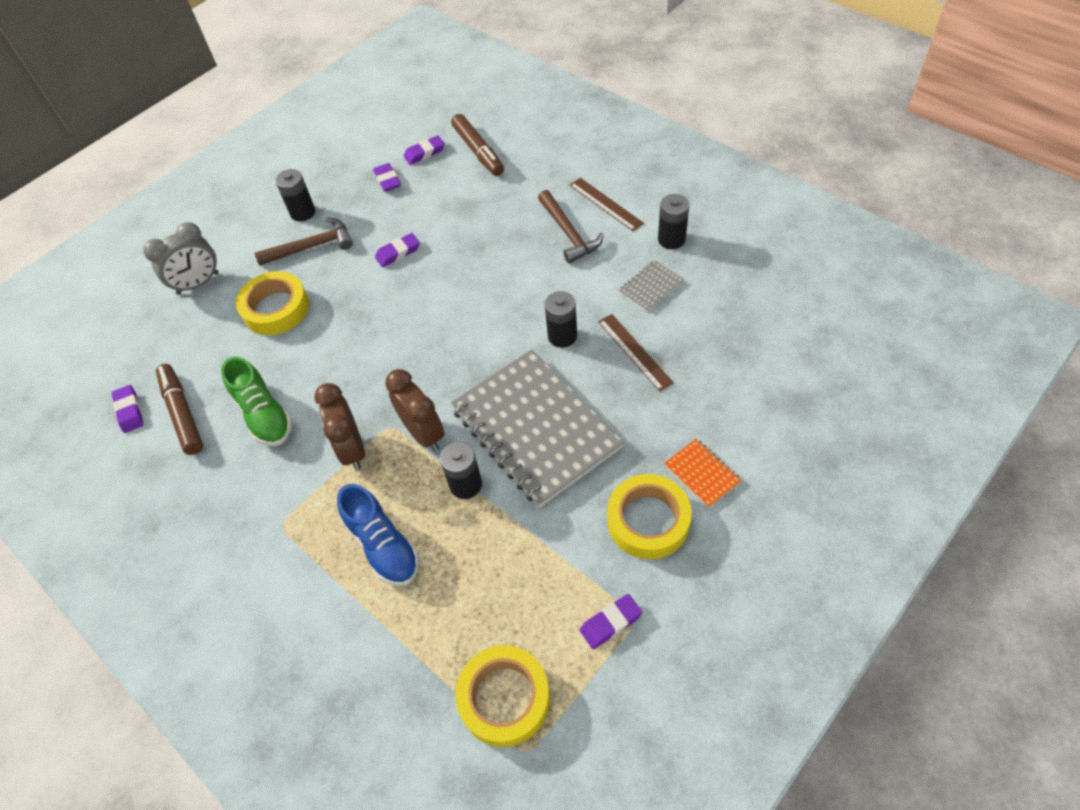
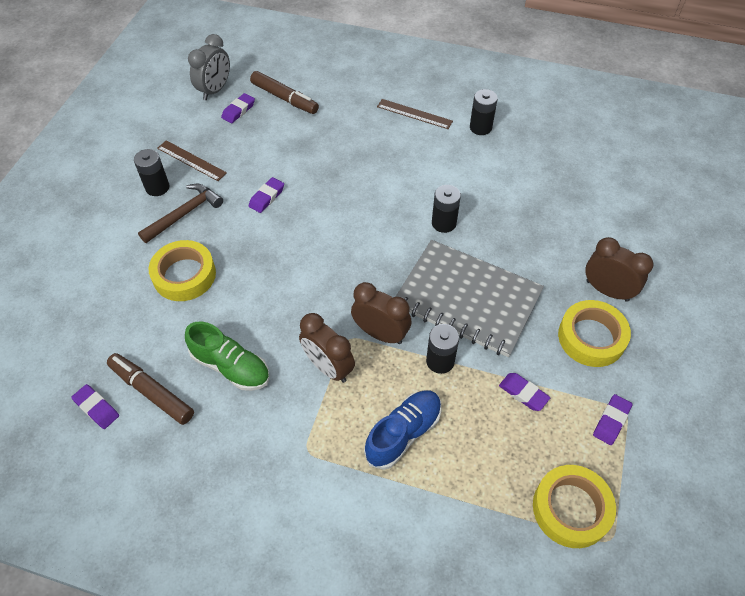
camera: 30 degrees left, 0 degrees up
grey clock [143,222,219,295] -> grey clock moved to [188,34,230,100]
blue shoe [337,484,419,586] -> blue shoe turned 75 degrees counterclockwise [364,390,441,470]
purple eraser [373,163,401,192] -> purple eraser moved to [499,373,550,411]
brown hammer [538,190,604,263] -> none
brown ruler [598,314,674,392] -> brown ruler moved to [157,140,227,181]
grey notebook [619,260,684,312] -> none
orange notebook [664,439,742,508] -> brown clock [586,237,653,302]

